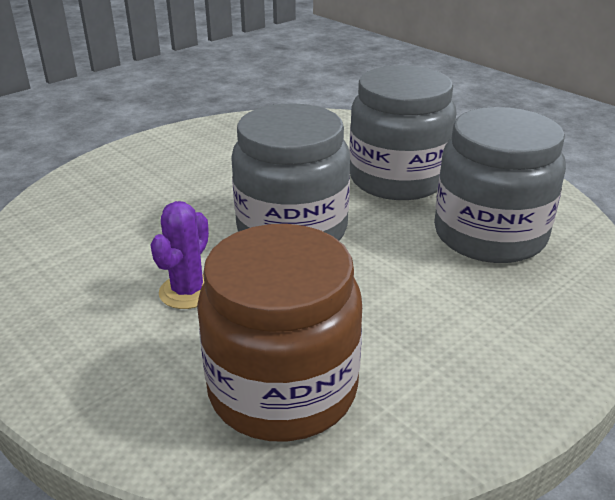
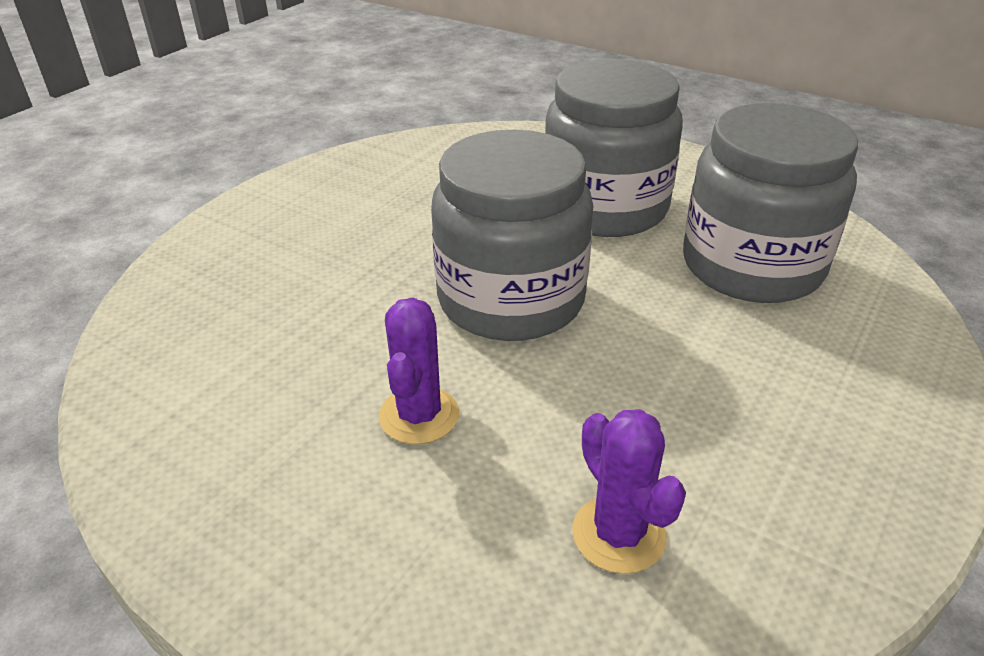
camera: 15 degrees left, 5 degrees up
brown jar [197,224,362,441] -> purple cactus [572,409,686,574]

